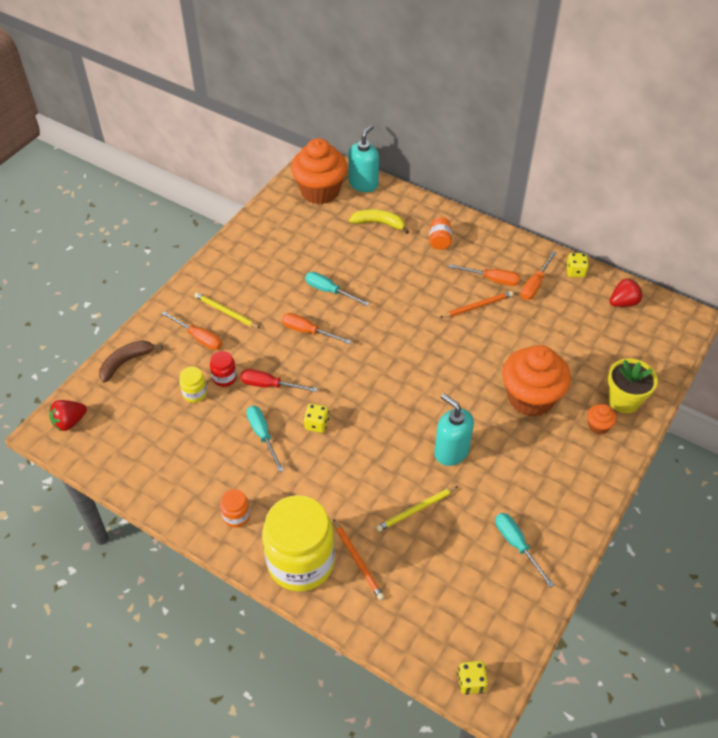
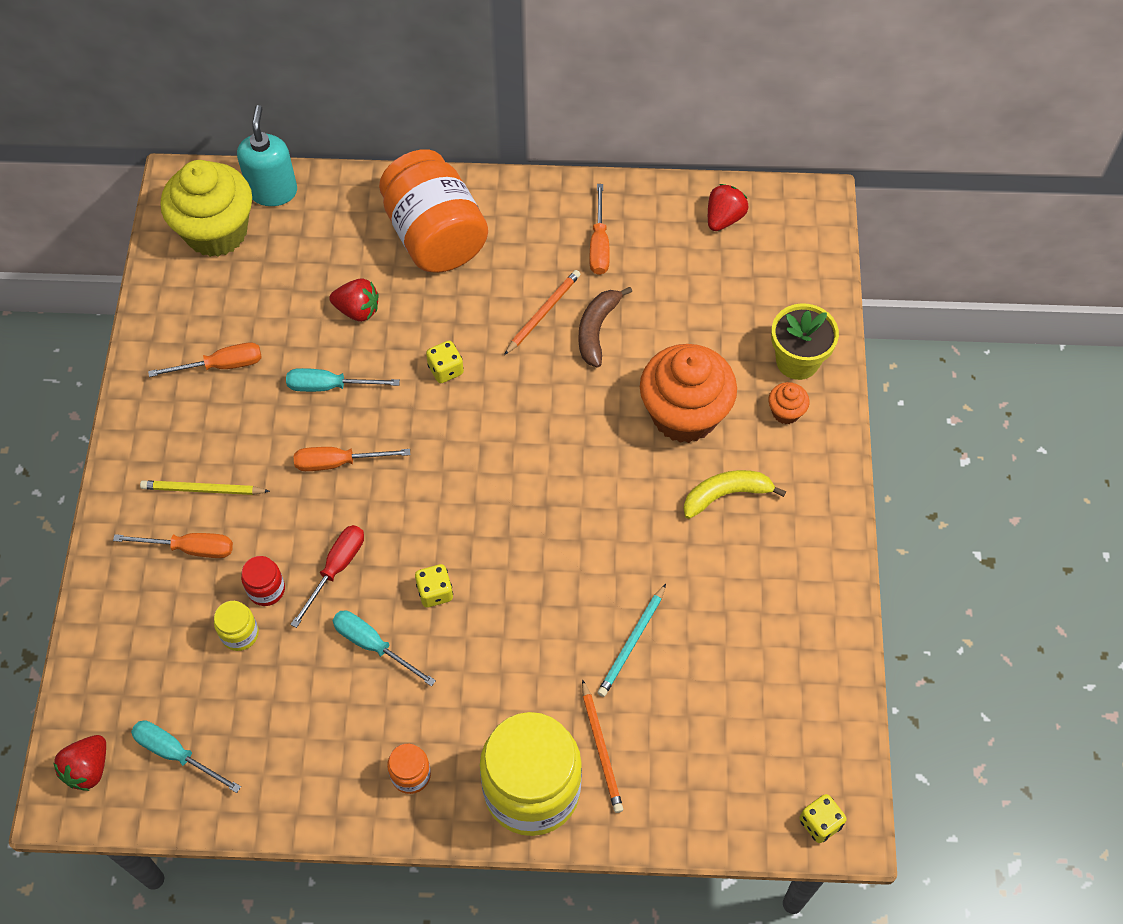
camera: 30 degrees left, 10 degrees up
brown banana [99,341,163,383] -> brown banana moved to [578,287,632,367]
red screwdriver [240,369,318,392] -> red screwdriver turned 135 degrees clockwise [290,525,364,628]
orange cupcake [291,138,347,204] -> yellow cupcake [161,160,252,257]
orange pencil [333,519,385,600] -> orange pencil turned 45 degrees clockwise [582,679,623,813]
yellow banana [349,209,409,234] -> yellow banana moved to [683,470,786,519]
yellow pencil [376,486,459,532] -> turquoise pencil [597,584,666,697]
orange jar [429,217,452,250] -> orange jar [379,149,488,273], size x2.39
turquoise soap dispenser [434,393,474,466] -> none
orange screwdriver [449,264,520,286] -> orange screwdriver moved to [148,342,262,377]
turquoise screwdriver [495,513,554,588] -> turquoise screwdriver moved to [131,720,241,793]
yellow dice [566,253,589,277] -> yellow dice moved to [426,341,464,383]
none -> red strawberry [329,278,379,322]

